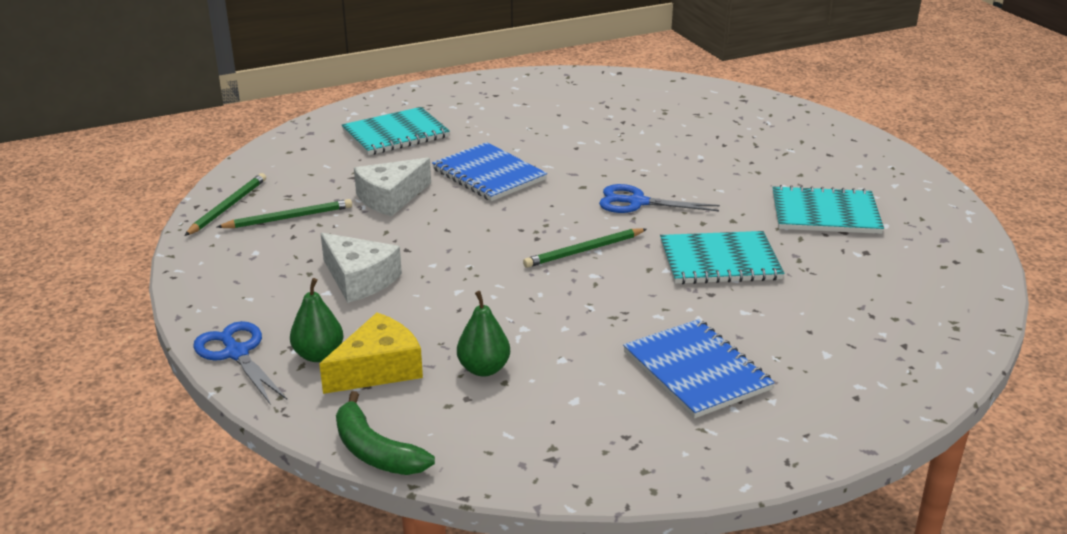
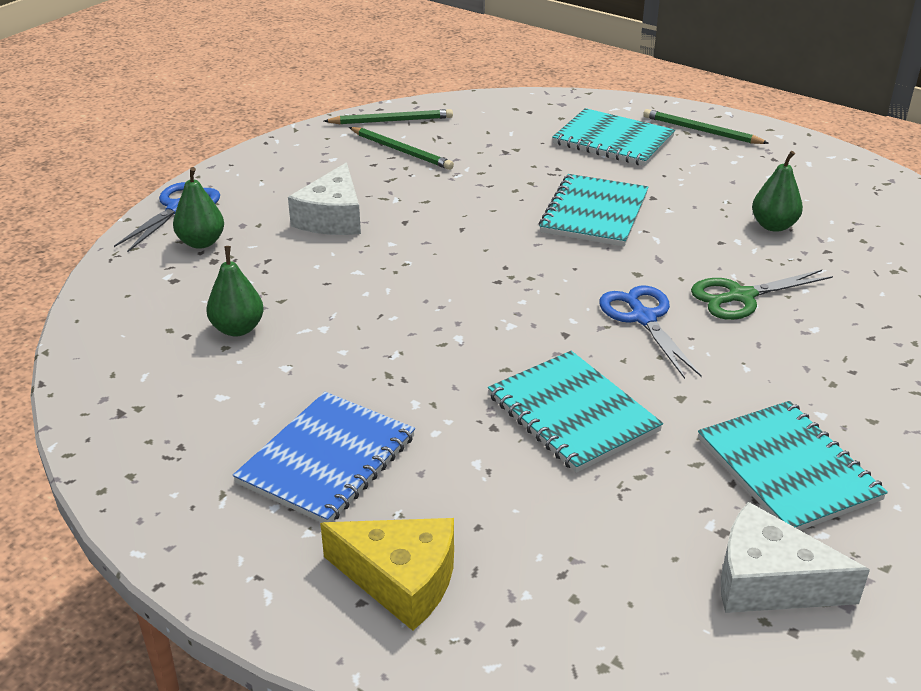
camera: 60 degrees right, 5 degrees up
yellow cheese [319,313,423,394] -> yellow cheese moved to [320,518,454,631]
green banana [336,391,435,475] -> none
white cheese [354,158,431,216] -> white cheese moved to [721,502,870,613]
blue notebook [432,142,547,201] -> turquoise notebook [539,174,648,246]
green pencil [523,228,647,268] -> green pencil moved to [643,109,769,144]
none -> green scissors [691,270,833,320]
none -> green pear [752,151,803,232]

